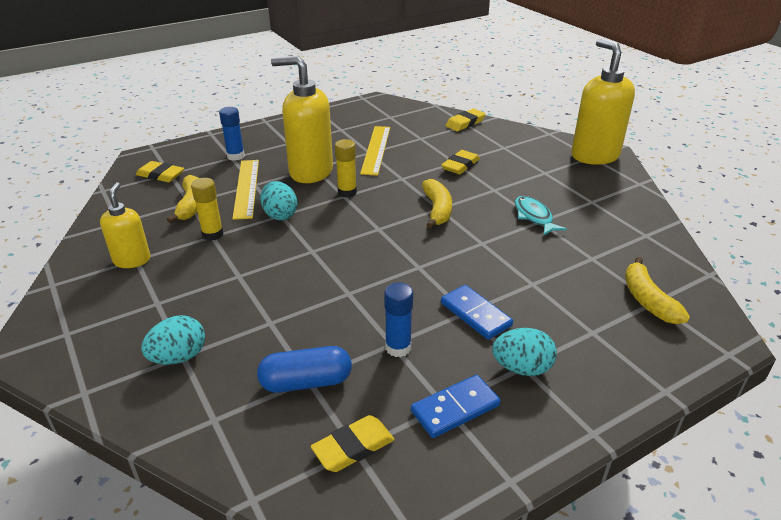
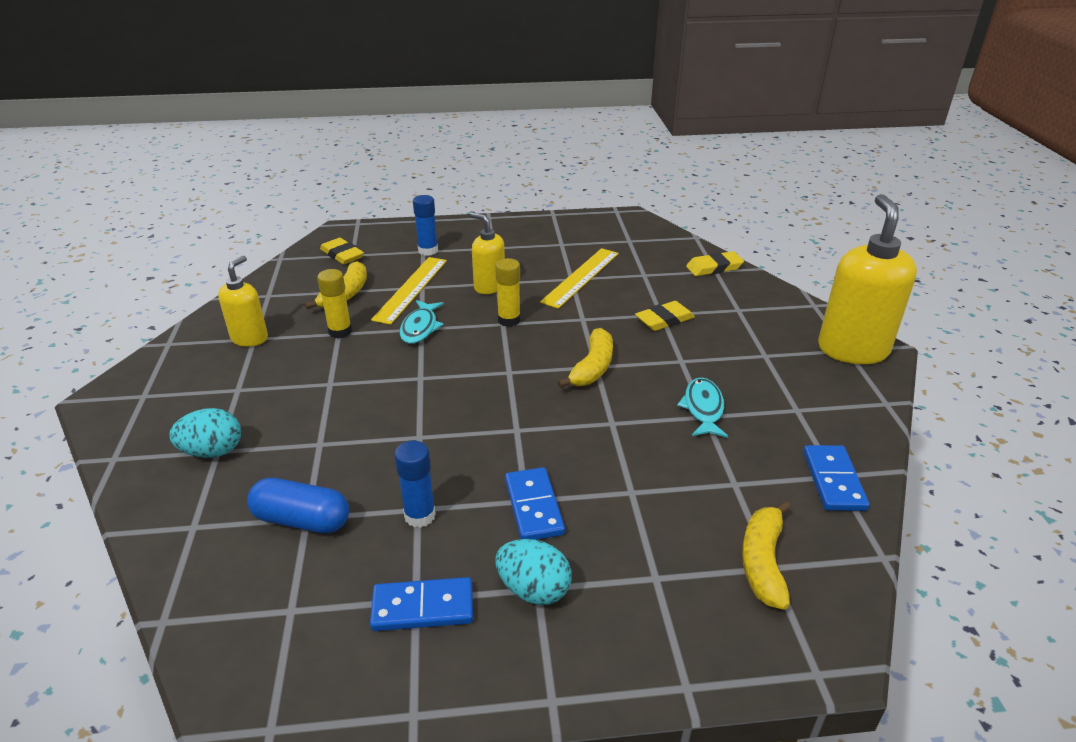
camera: 25 degrees right, 0 degrees up
turquoise egg [260,181,298,220] -> turquoise fish [400,300,444,344]
yellow soap dispenser [271,56,333,183] -> yellow soap dispenser [470,213,505,294], size x0.57
yellow eraser [311,415,395,472] -> none
none -> blue domino [803,445,869,511]

